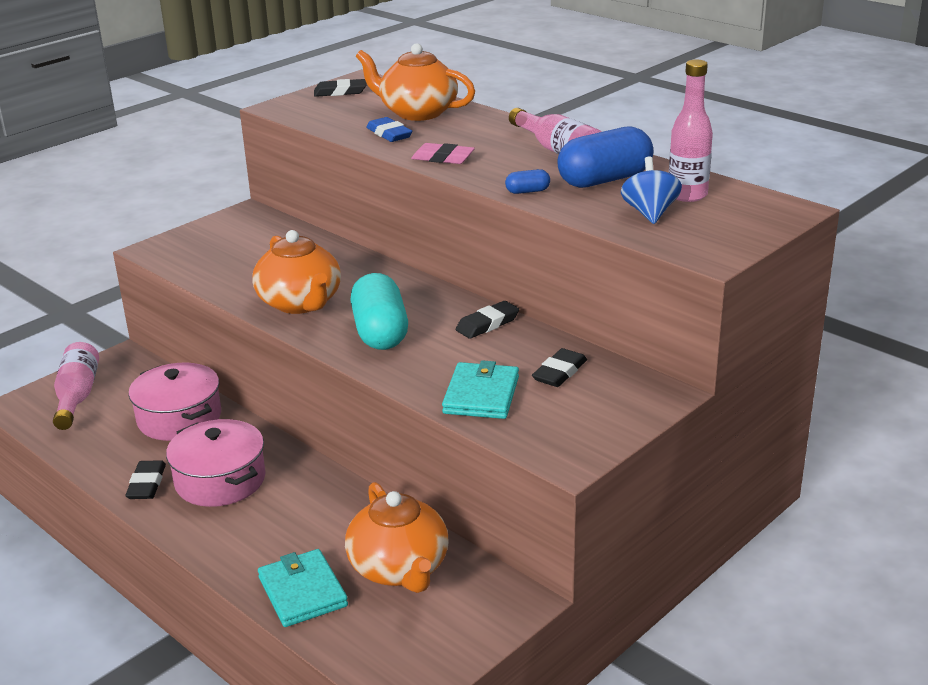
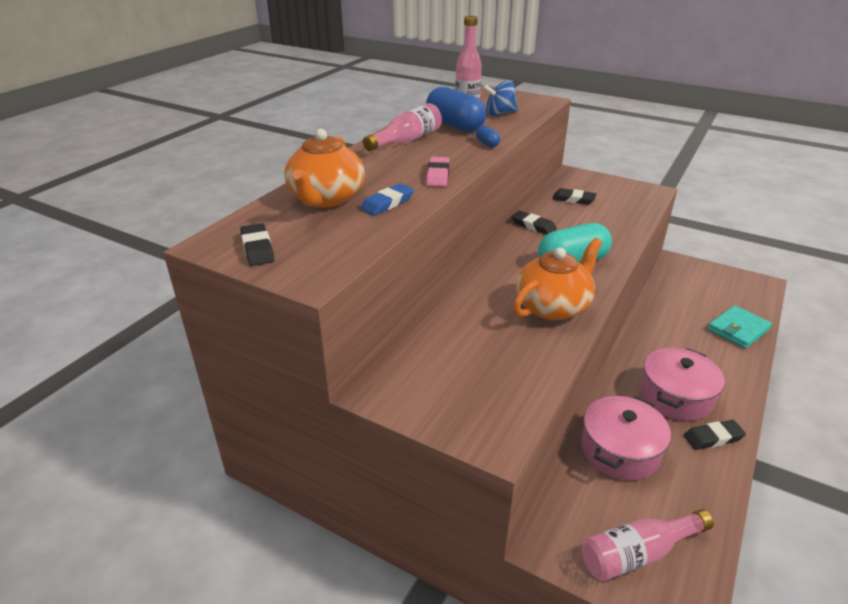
camera: 105 degrees left, 5 degrees up
orange teapot [345,482,449,593] -> none
turquoise wallet [442,360,519,419] -> none

